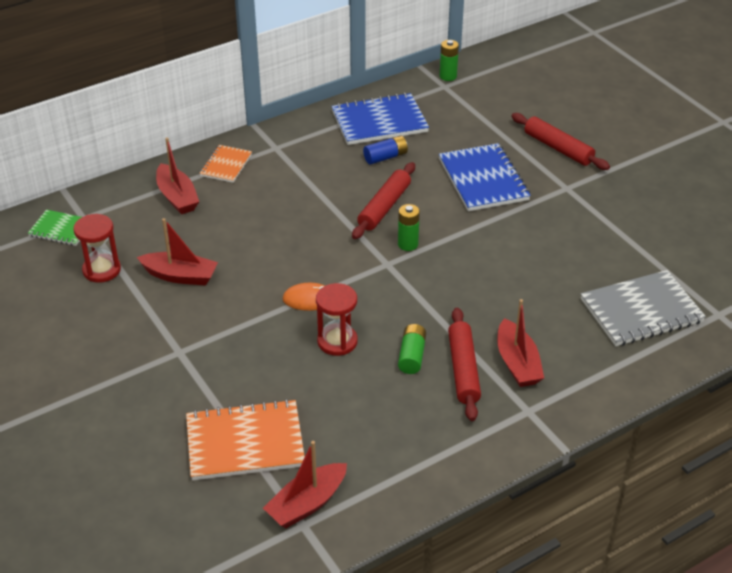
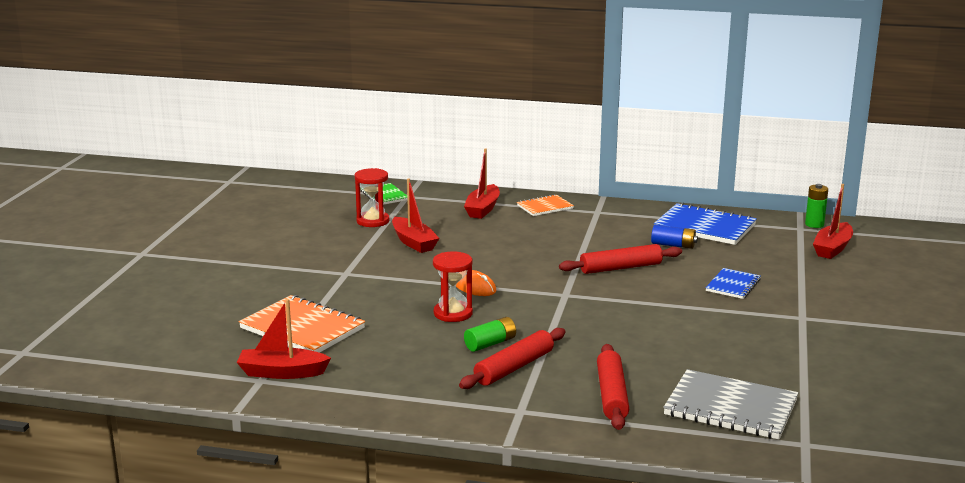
camera: 45 degrees right, 20 degrees down
green battery [398,204,420,251] -> none
blue notebook [439,143,531,211] -> blue notebook [706,268,761,299], size x0.57
red boat [497,299,544,387] -> red boat moved to [813,184,853,259]
red rolling pin [511,113,610,170] -> red rolling pin moved to [597,344,629,430]

